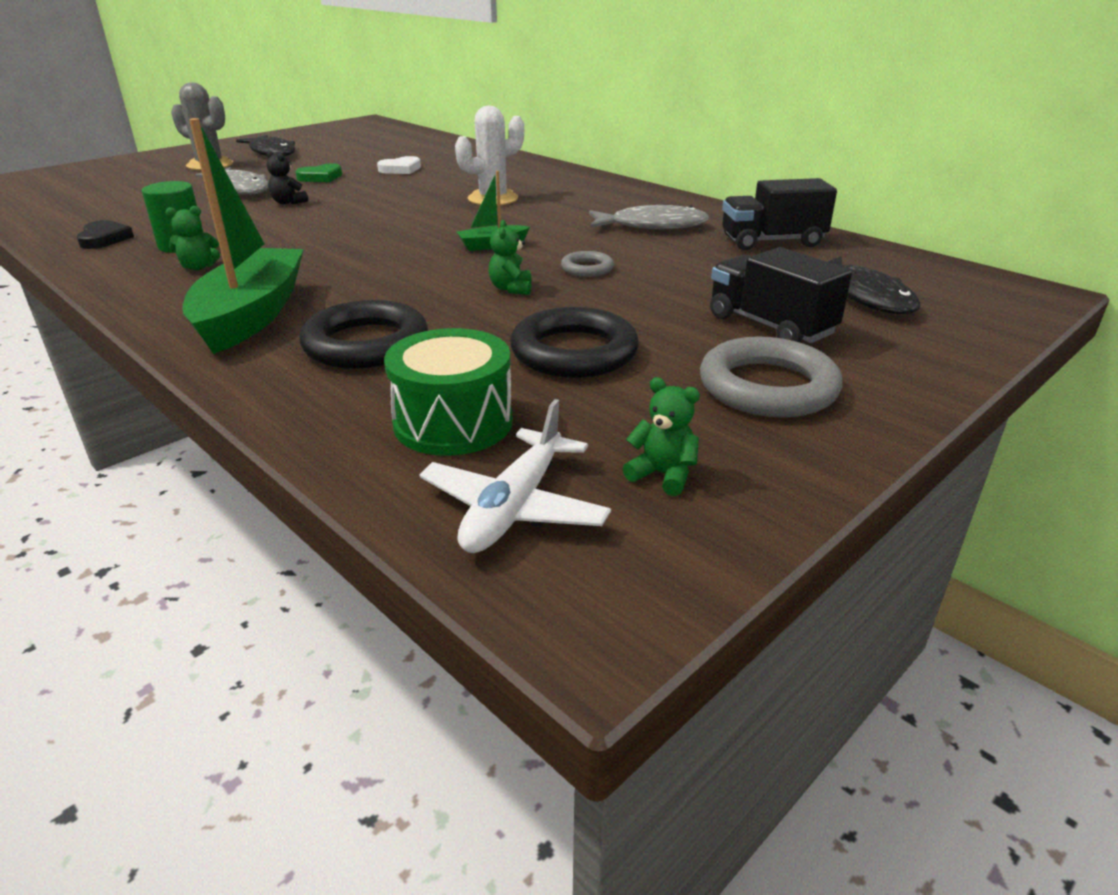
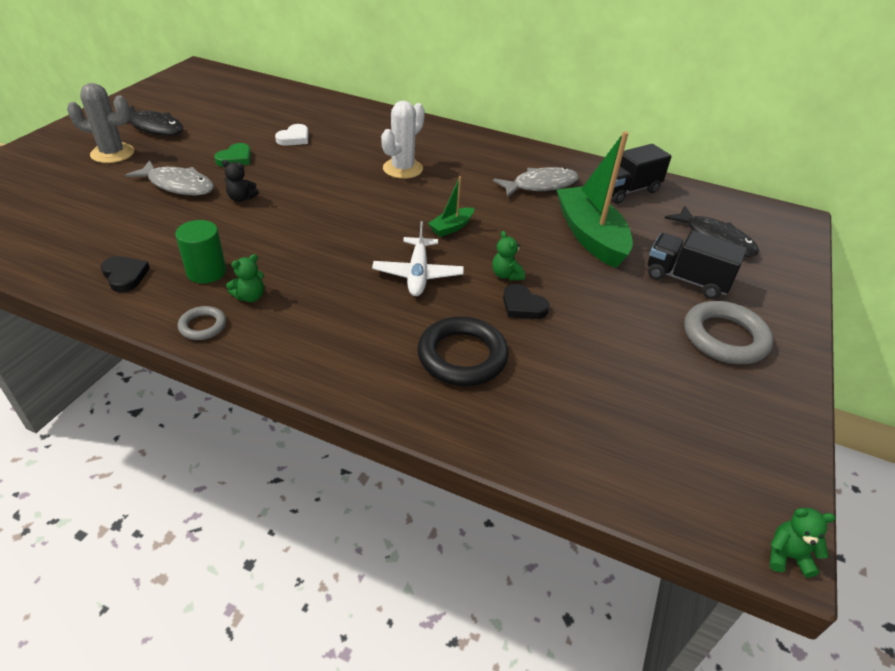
camera: 25 degrees left, 10 degrees up
green boat [183,118,304,354] -> green boat moved to [557,131,633,268]
green drum [384,328,513,456] -> none
white plane [420,399,611,553] -> white plane moved to [372,221,464,296]
black ring [510,307,639,378] -> none
grey ring [561,251,614,277] -> grey ring moved to [178,306,226,340]
green teddy bear [623,377,700,496] -> green teddy bear moved to [770,508,836,578]
none -> black heart [503,284,550,319]

